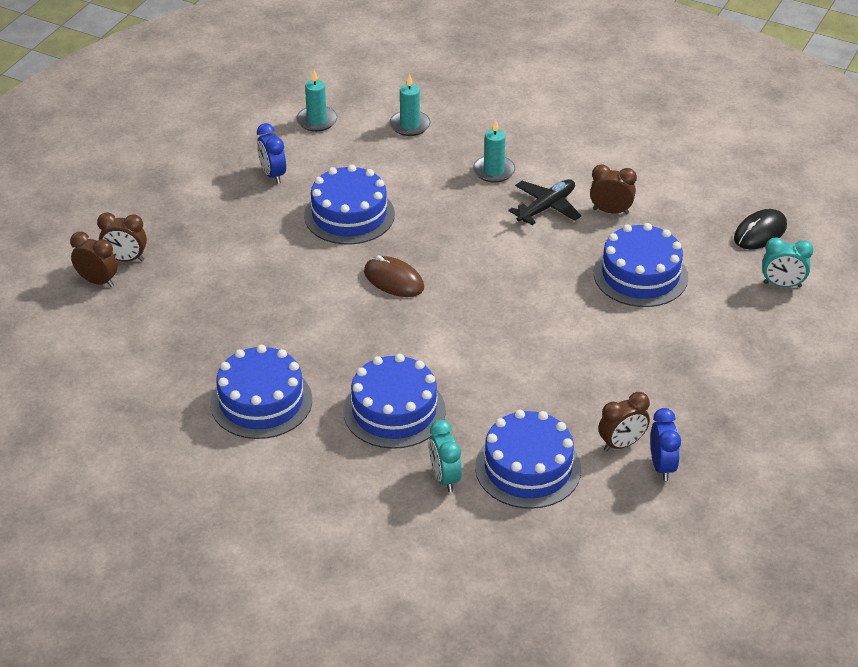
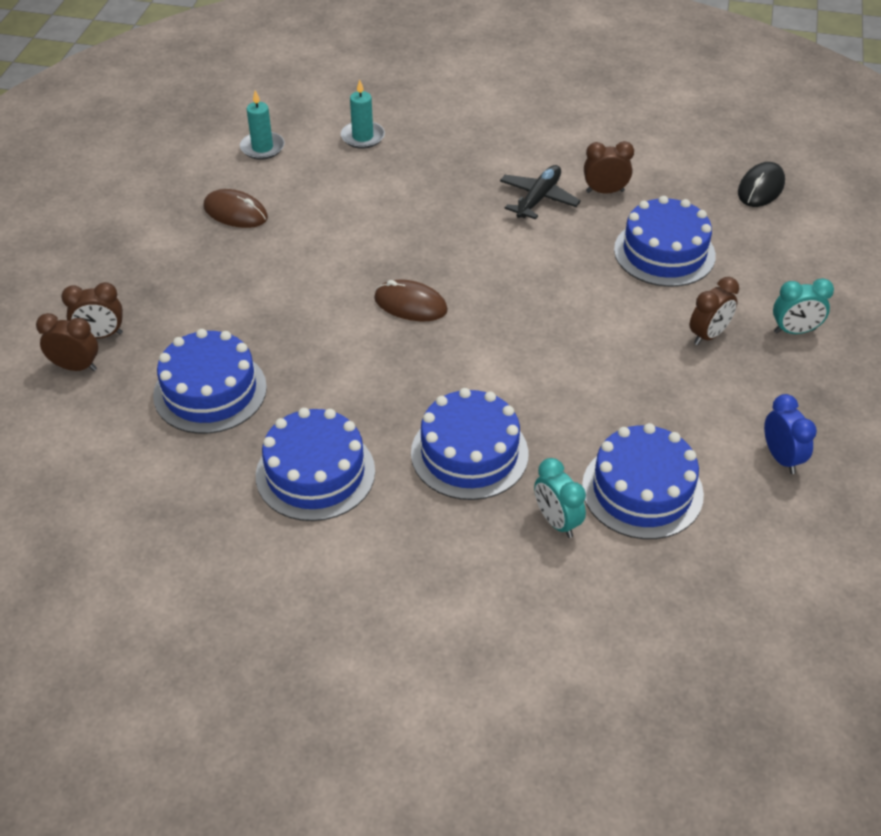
camera: 15 degrees left, 5 degrees up
blue clock [257,123,286,184] -> brown mouse [204,189,268,228]
blue cake [304,164,395,245] -> blue cake moved to [153,329,267,434]
turquoise candle [473,119,515,183] -> none
brown clock [598,392,650,451] -> brown clock moved to [690,277,739,345]
turquoise clock [762,237,813,287] -> turquoise clock moved to [773,278,834,334]

